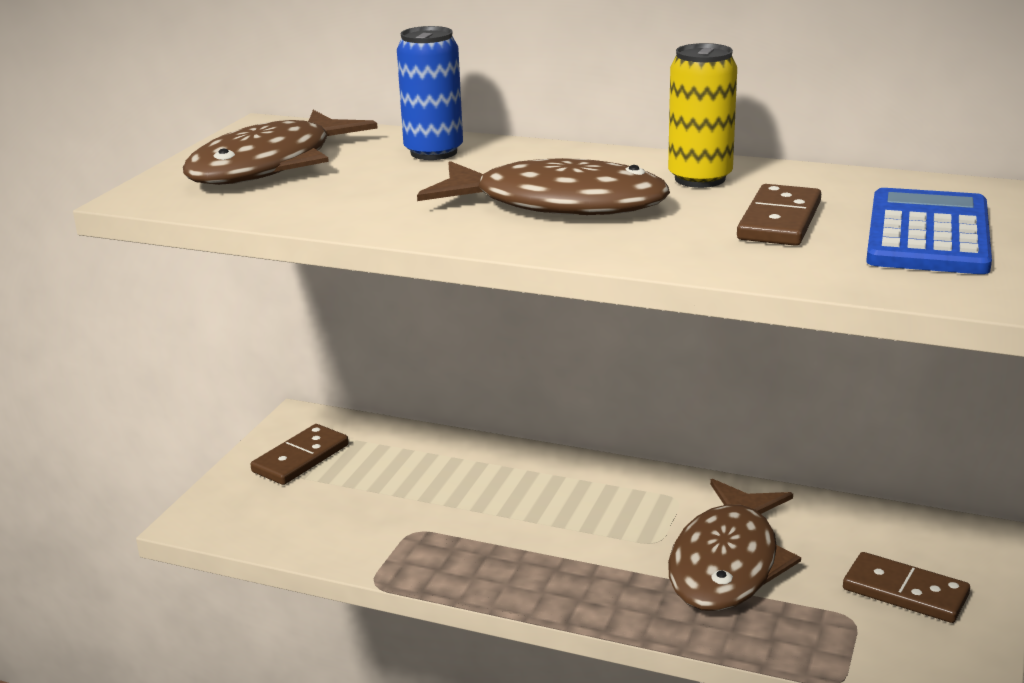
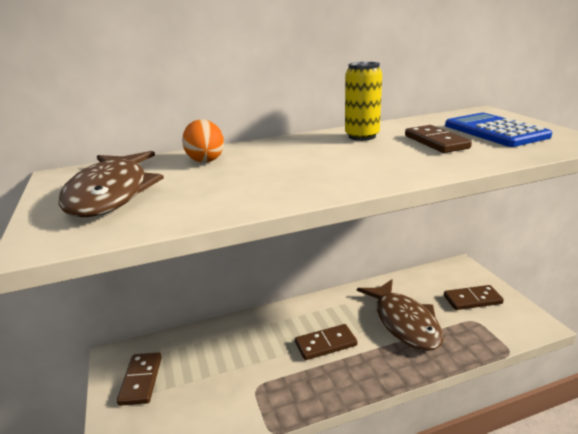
camera: 40 degrees left, 0 degrees up
blue can [397,26,463,160] -> orange egg [182,119,224,163]
brown fish [417,158,670,215] -> none
none -> brown domino [295,324,357,360]

